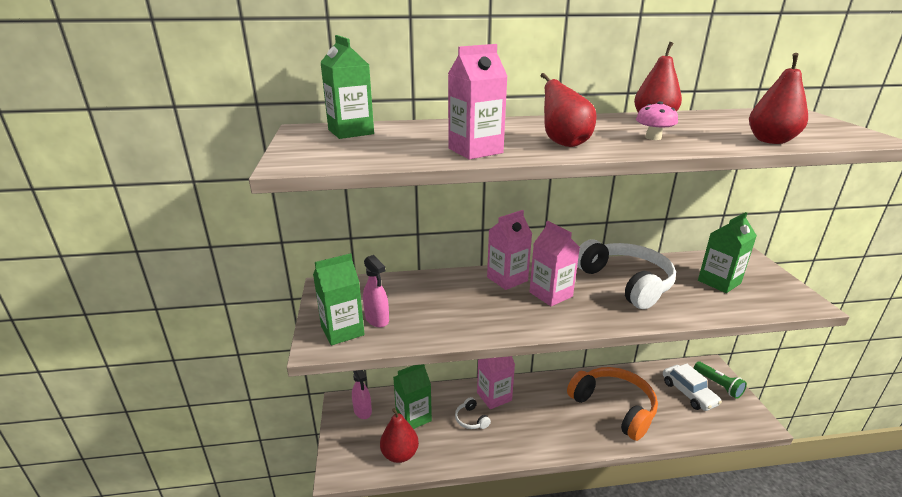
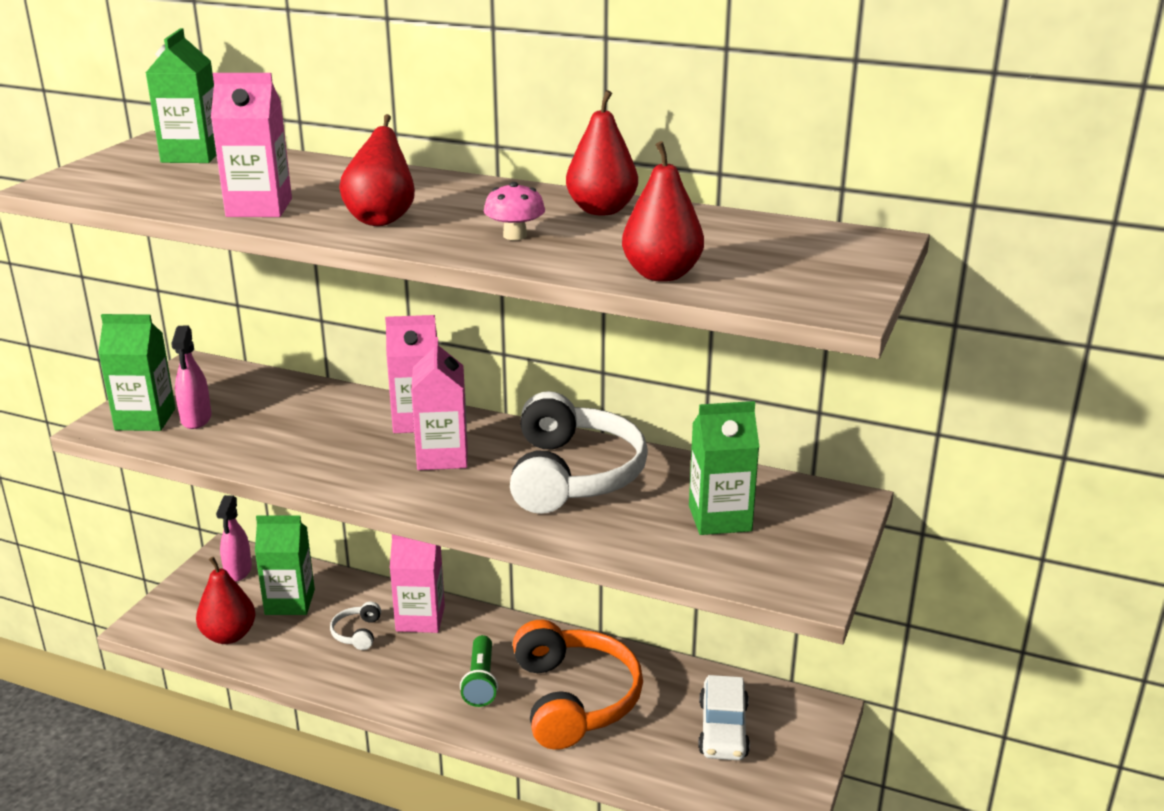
camera: 30 degrees right, 0 degrees up
green flashlight [694,362,747,399] -> green flashlight moved to [460,635,498,707]

